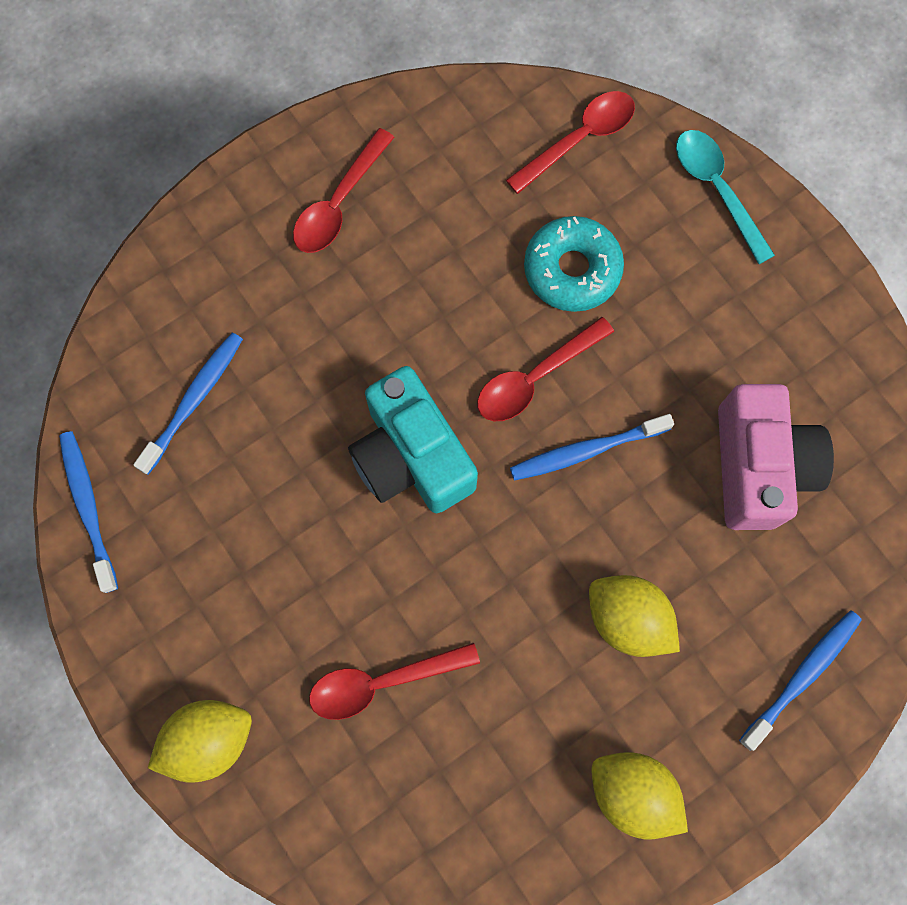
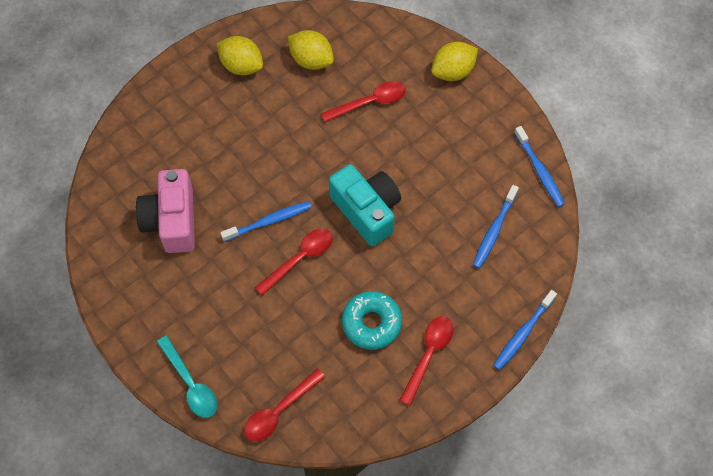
camera: 175 degrees right, 10 degrees down
turquoise donut [524,216,624,312] -> turquoise donut moved to [342,291,402,350]
yellow lemon [589,575,680,657] -> yellow lemon moved to [288,30,334,70]
blue toothbrush [739,610,862,751] -> blue toothbrush moved to [493,290,557,370]

